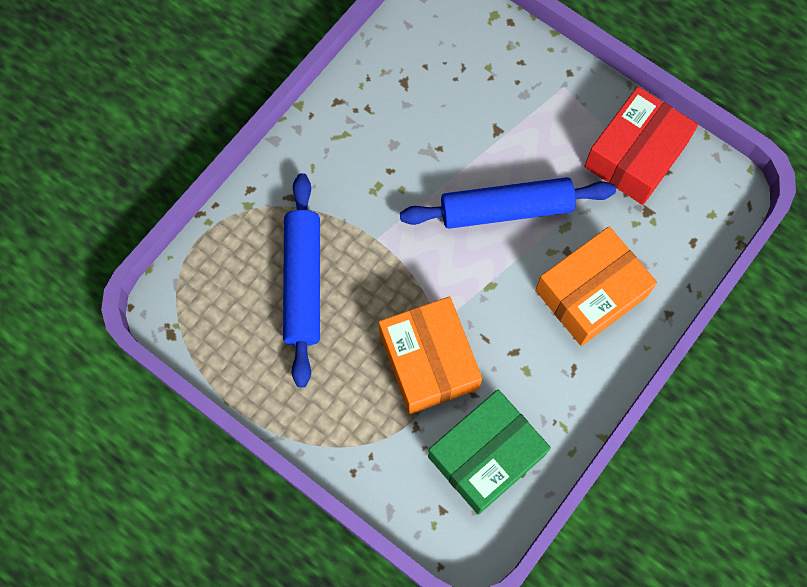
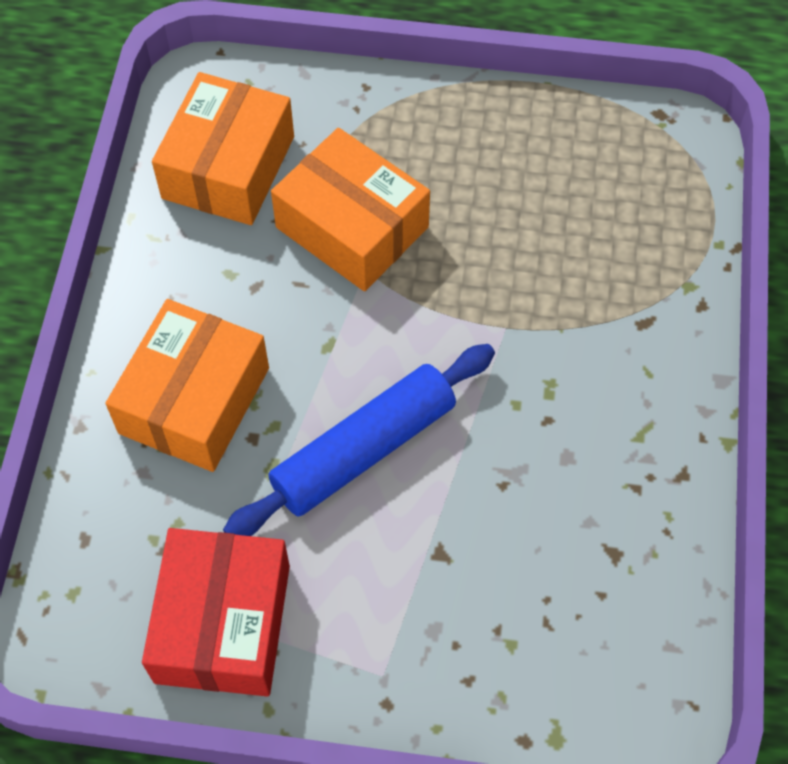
camera: 150 degrees right, 10 degrees down
blue rolling pin [283,173,320,387] -> none
green box [428,389,551,515] -> orange box [152,72,294,225]

